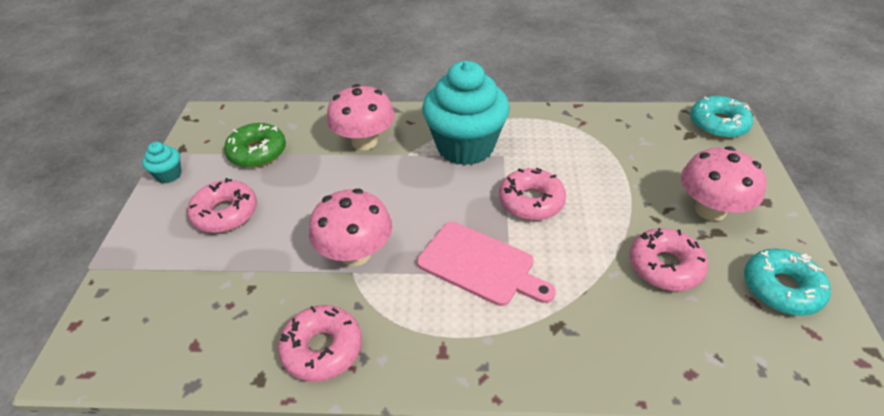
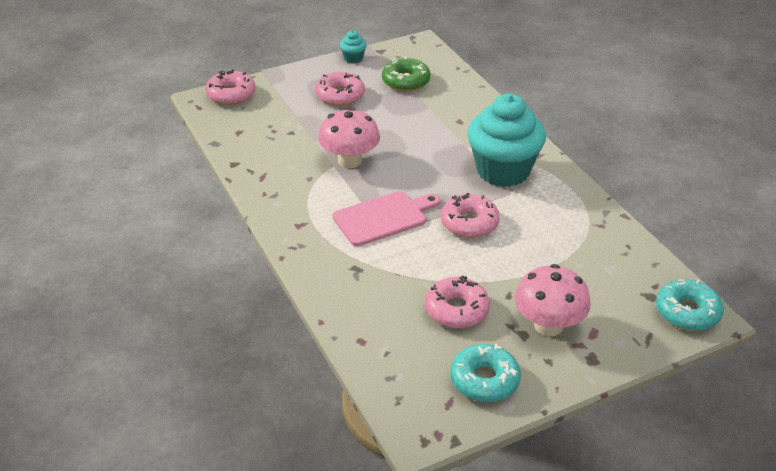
camera: 60 degrees right, 5 degrees down
pink donut [278,305,362,382] -> pink donut moved to [205,70,256,105]
pink mushroom [327,84,395,150] -> none
pink cutting board [417,222,556,306] -> pink cutting board turned 120 degrees counterclockwise [333,191,440,246]

